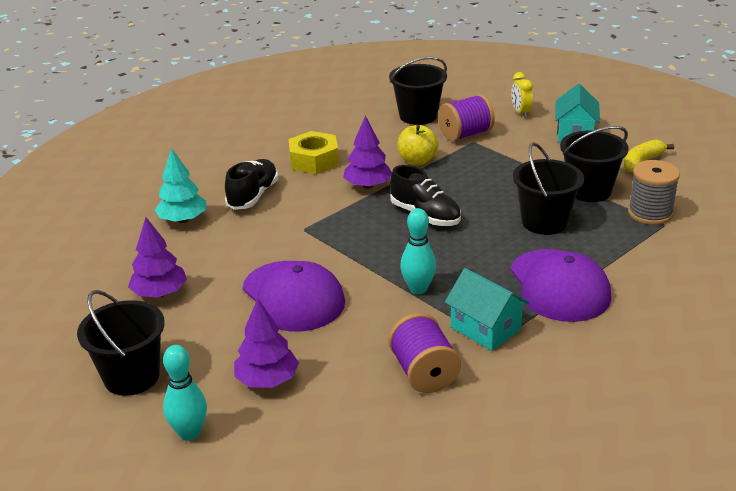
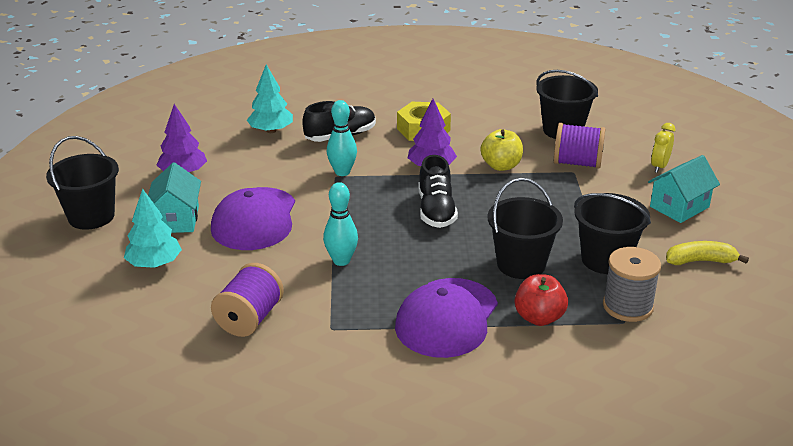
camera: 40 degrees right, 0 degrees up
turquoise bowling pin [163,345,207,441] -> turquoise bowling pin moved to [327,100,357,176]
purple tree [234,299,299,388] -> turquoise tree [124,189,182,268]
turquoise house [445,268,529,351] -> turquoise house moved to [148,162,201,233]
none -> red apple [515,274,568,326]

